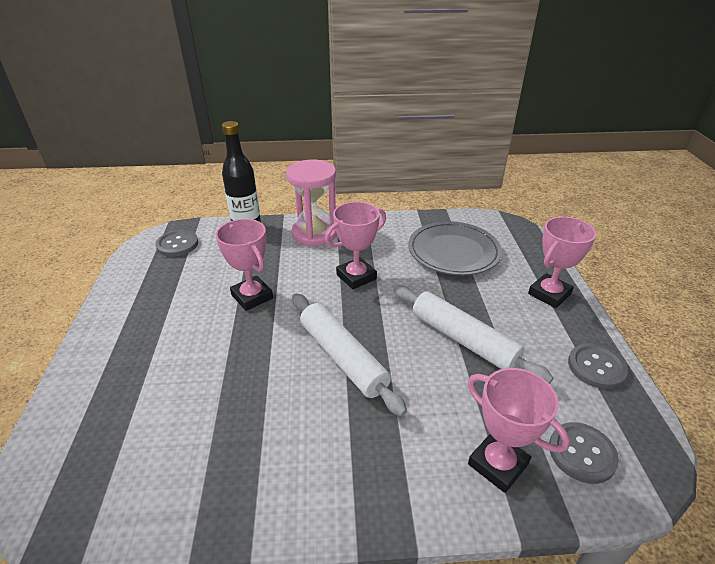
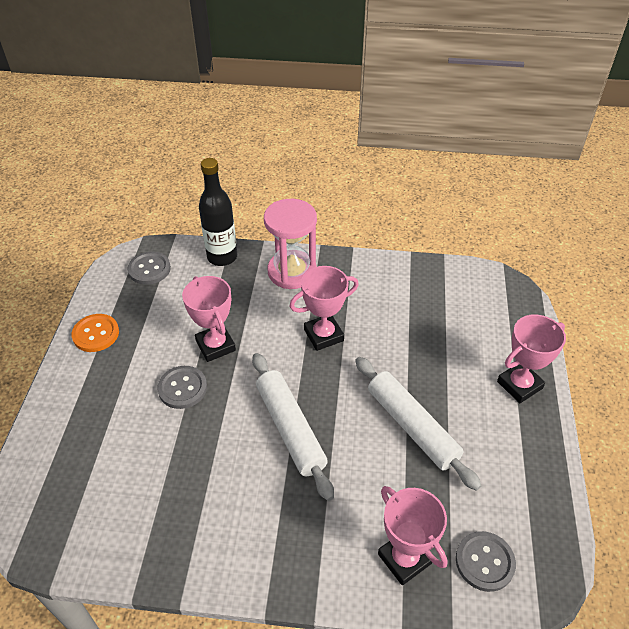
camera: 10 degrees right, 10 degrees up
grey plate [408,221,502,275] -> none
grey button [568,343,628,389] -> grey button moved to [158,366,207,409]
none -> orange button [71,314,119,352]

